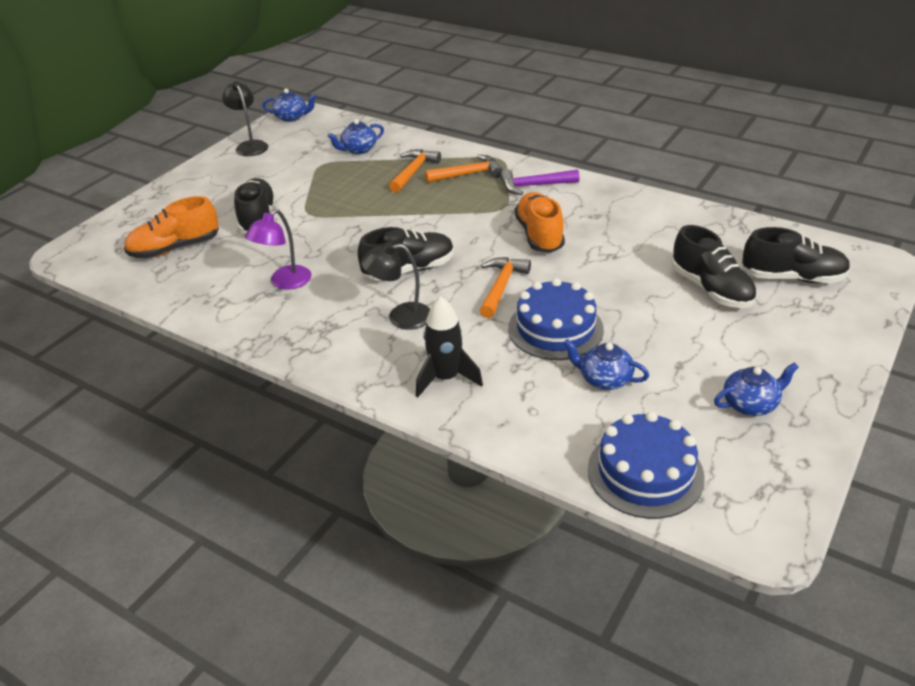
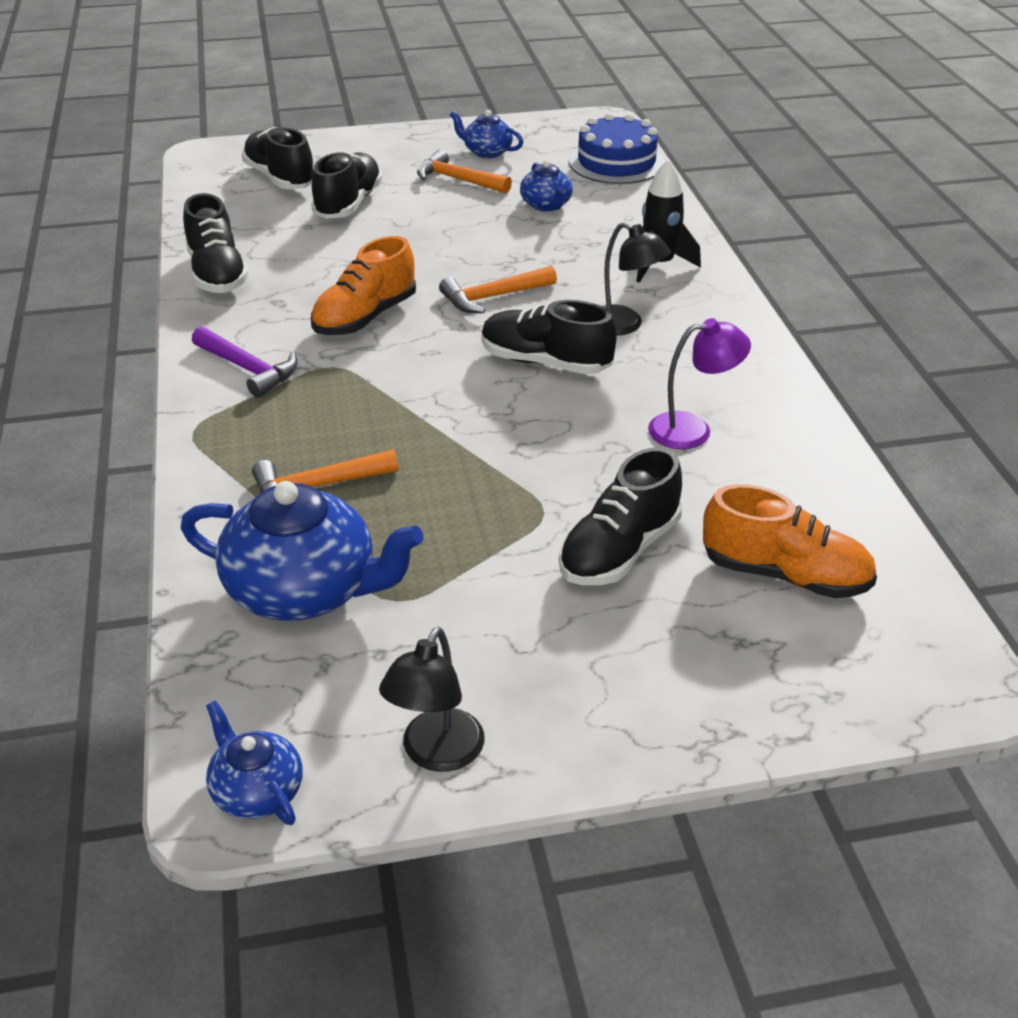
camera: 135 degrees left, 0 degrees up
blue teapot [327,119,384,154] -> blue teapot [181,481,423,621], size x1.91
orange hammer [425,155,503,183] -> orange hammer moved to [417,149,512,193]
blue cake [508,278,604,360] -> none
none -> black shoe [183,193,249,293]

